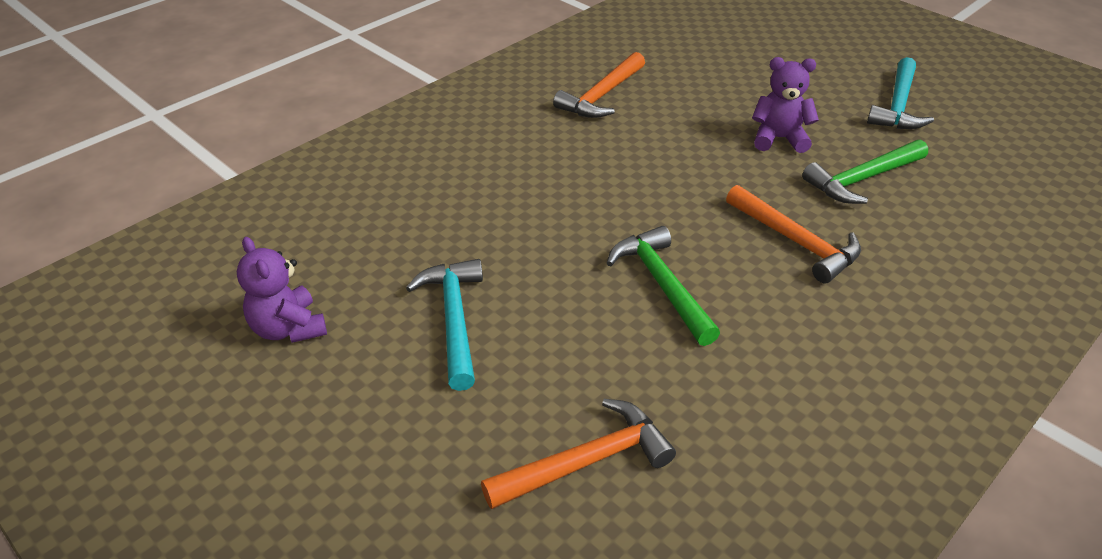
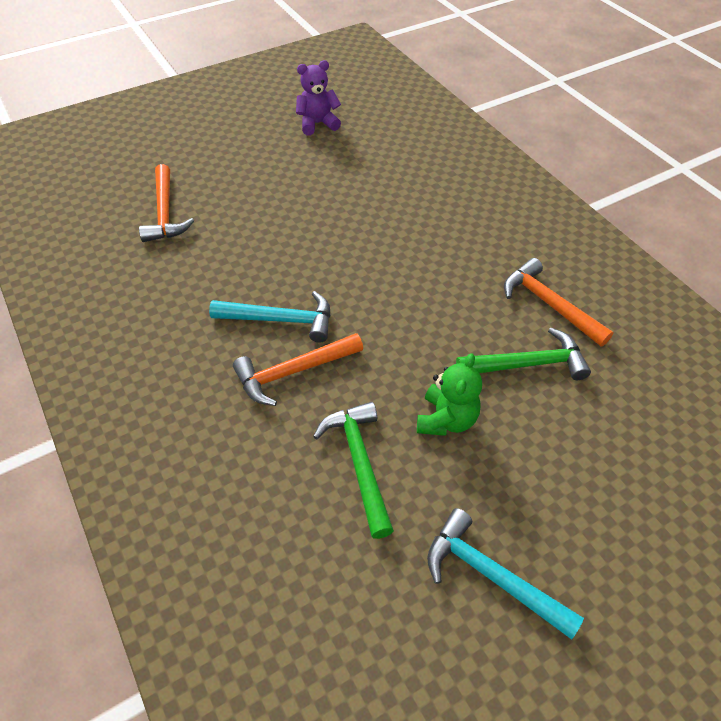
camera: 105 degrees right, 10 degrees up
turquoise hammer [406,259,483,391] -> turquoise hammer moved to [209,291,330,343]
green hammer [607,226,720,346] -> green hammer moved to [456,327,591,380]
purple teddy bear [752,57,819,153] -> green teddy bear [417,353,482,436]

